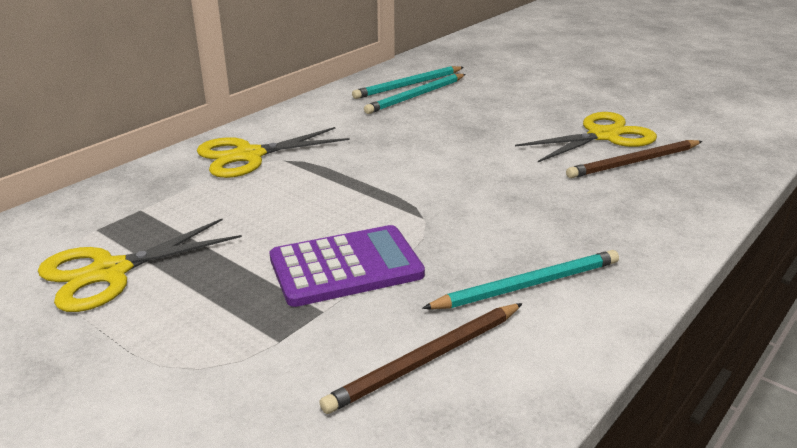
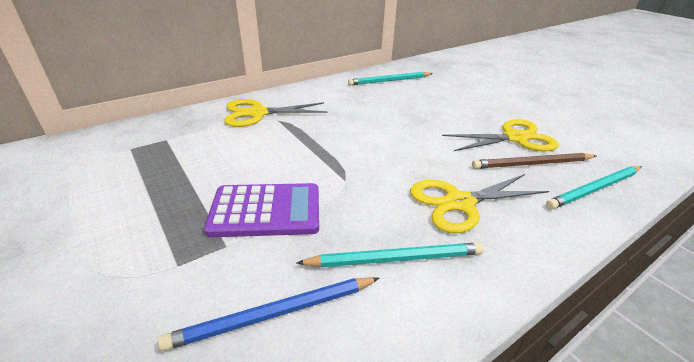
camera: 15 degrees right, 5 degrees up
yellow scissors [38,218,242,312] -> yellow scissors moved to [410,174,549,233]
brown pencil [319,303,523,414] -> blue pencil [158,277,379,351]
turquoise pencil [364,74,466,114] -> turquoise pencil moved to [546,166,642,210]

